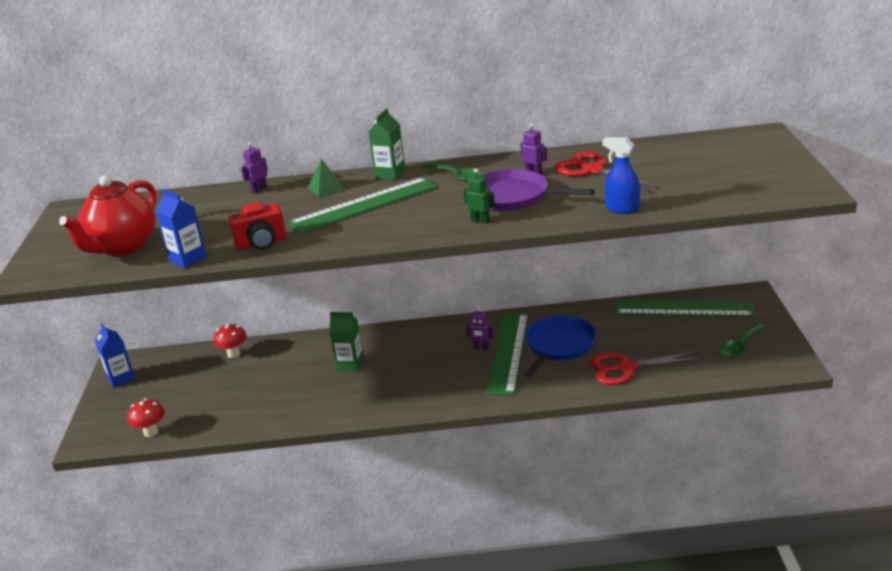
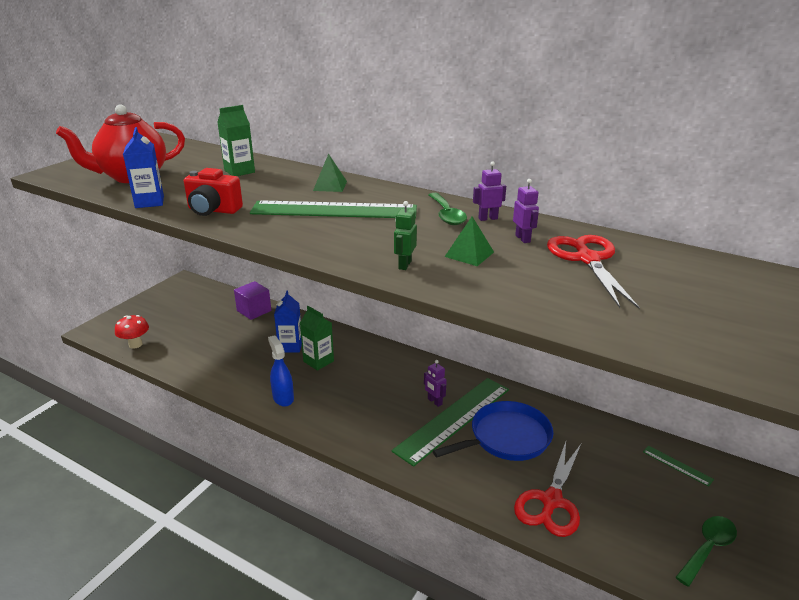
camera: 30 degrees right, 0 degrees up
blue carton [95,323,135,388] -> blue carton moved to [274,291,302,353]
red mushroom [214,323,247,358] -> purple cube [234,281,271,320]
purple robot [241,142,268,193] -> purple robot moved to [473,162,506,221]
green carton [368,108,406,180] -> green carton moved to [217,105,255,176]
green robot [464,169,495,224] -> green robot turned 135 degrees counterclockwise [394,201,417,270]
purple pan [480,169,595,211] -> green pyramid [445,216,494,266]
red scissors [590,351,703,385] -> red scissors turned 90 degrees counterclockwise [514,442,581,537]
blue spray bottle [602,137,640,214] -> blue spray bottle moved to [268,335,294,407]
green ruler [615,300,754,317] -> green ruler [643,446,714,487], size x0.41
green spoon [718,323,765,358] -> green spoon turned 150 degrees clockwise [675,516,737,587]

